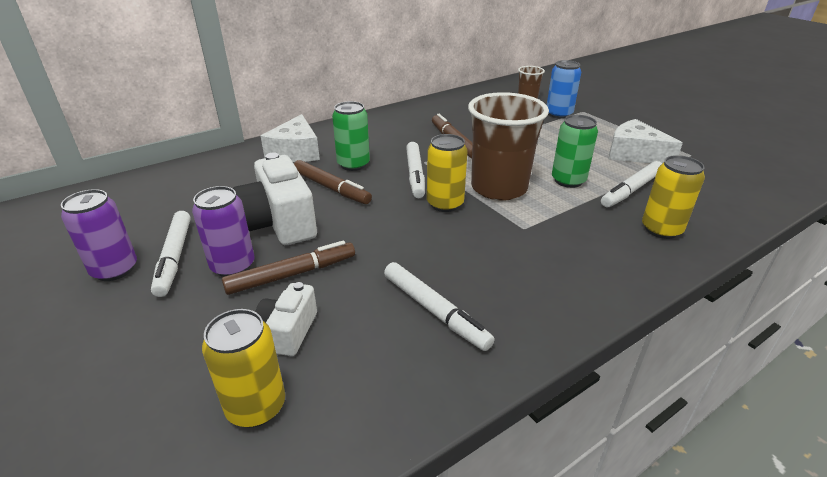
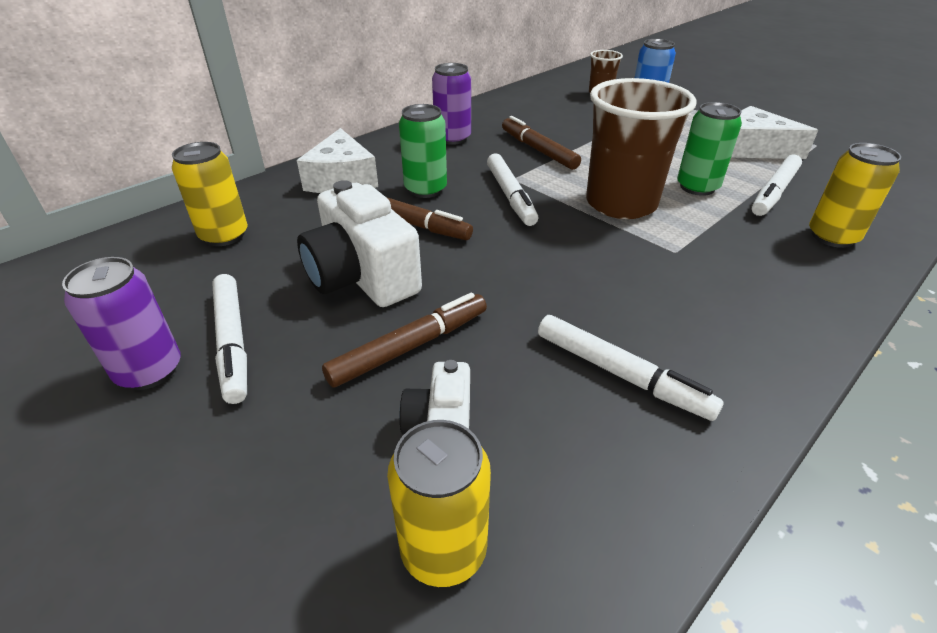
camera: 10 degrees left, 5 degrees up
purple can [192,186,255,277] -> purple can moved to [432,63,471,145]
yellow can [427,134,468,212] -> yellow can moved to [172,142,248,246]

